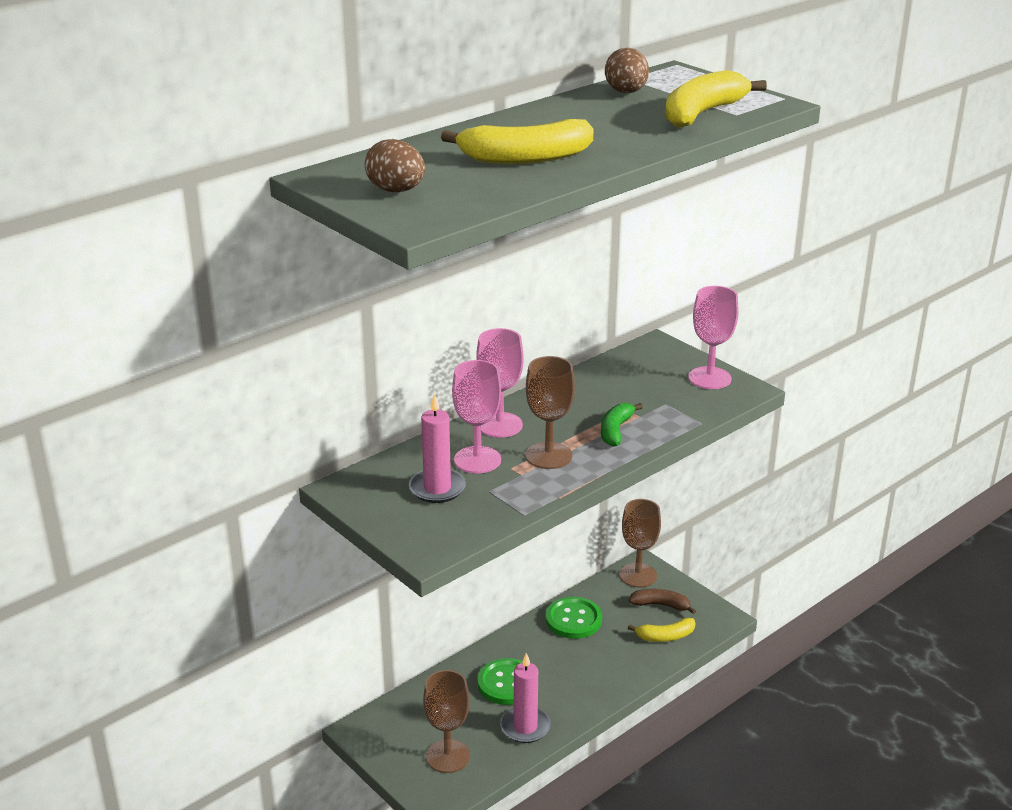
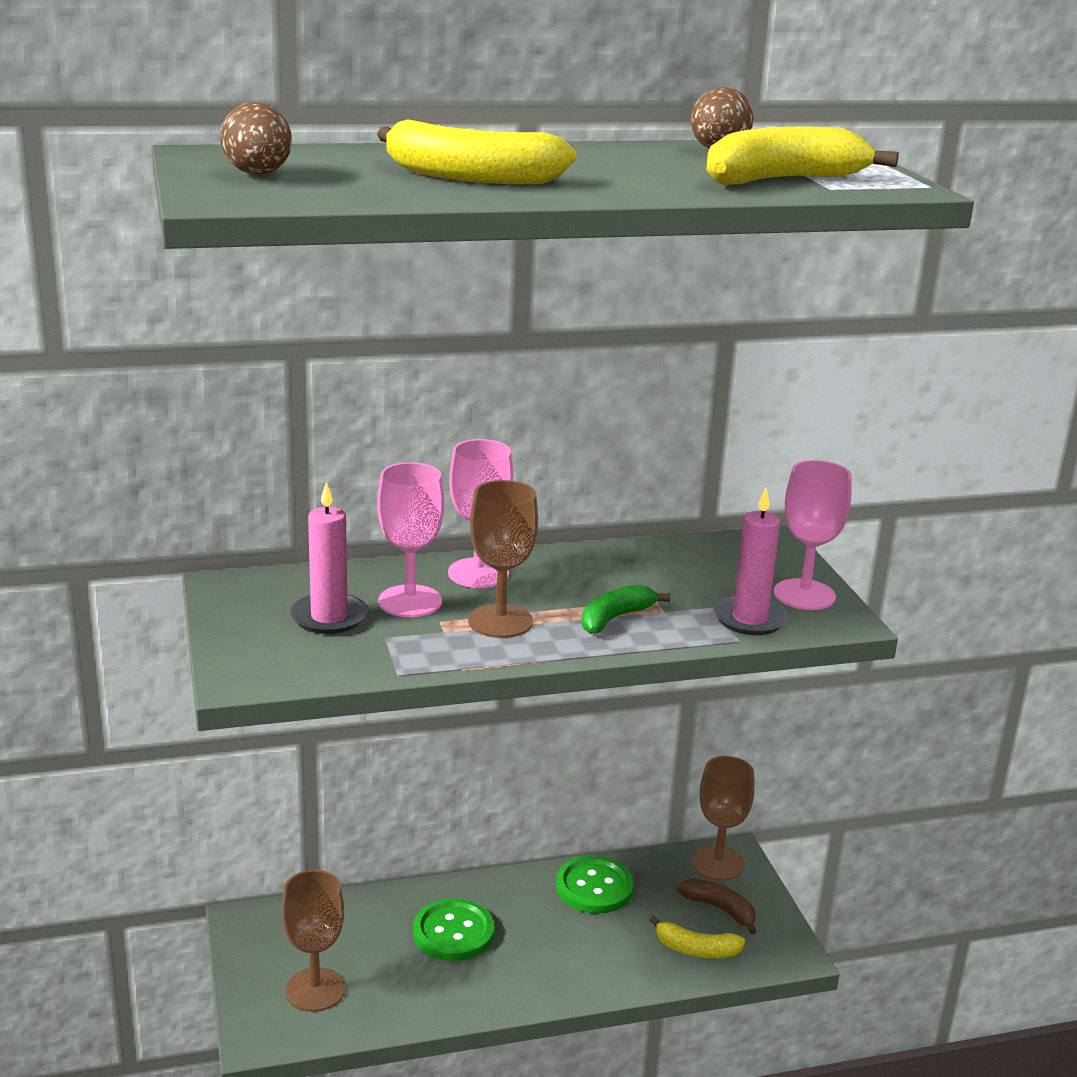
camera: 25 degrees right, 5 degrees down
pink candle [500,653,551,743] -> pink candle moved to [713,488,789,635]

